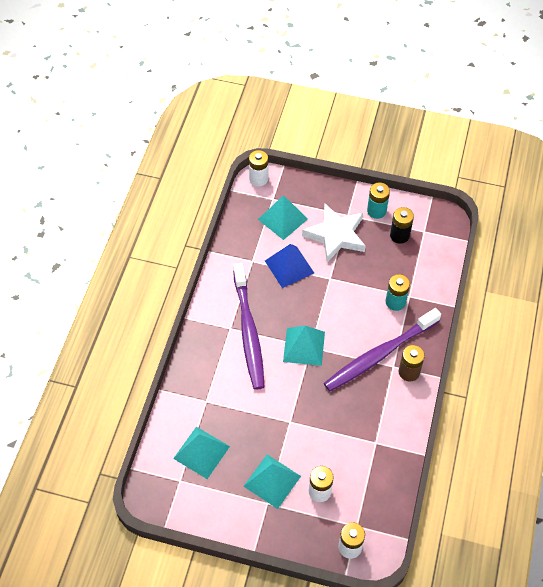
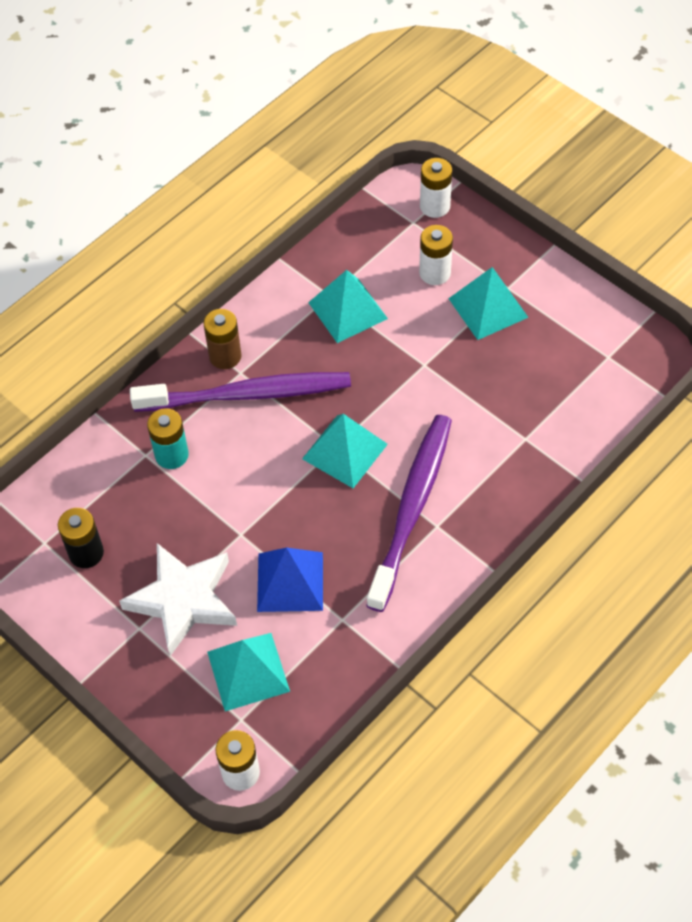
camera: 150 degrees left, 0 degrees up
turquoise pyramid [173,427,230,479] -> turquoise pyramid moved to [308,270,388,343]
turquoise battery [367,182,390,219] -> none

